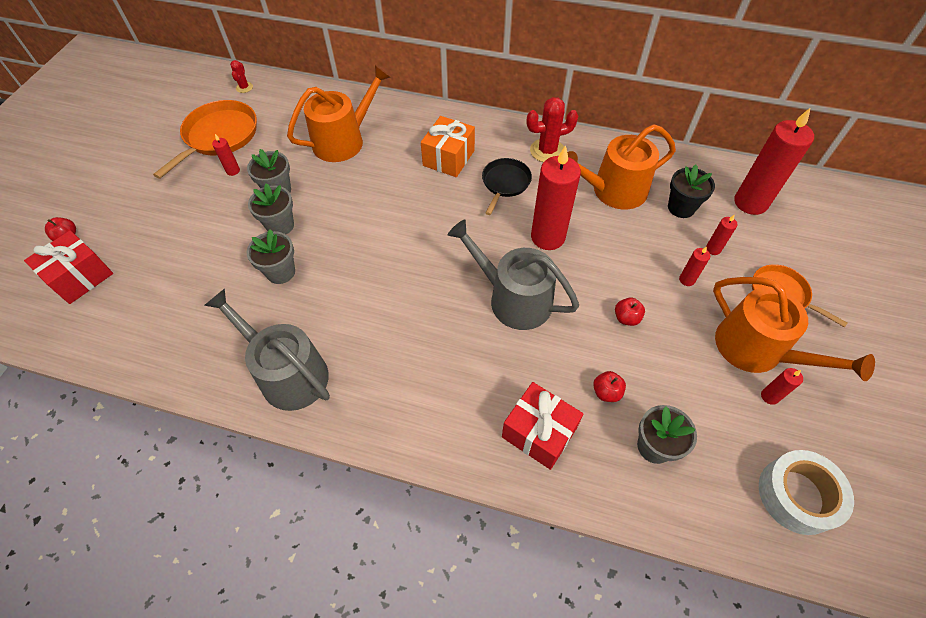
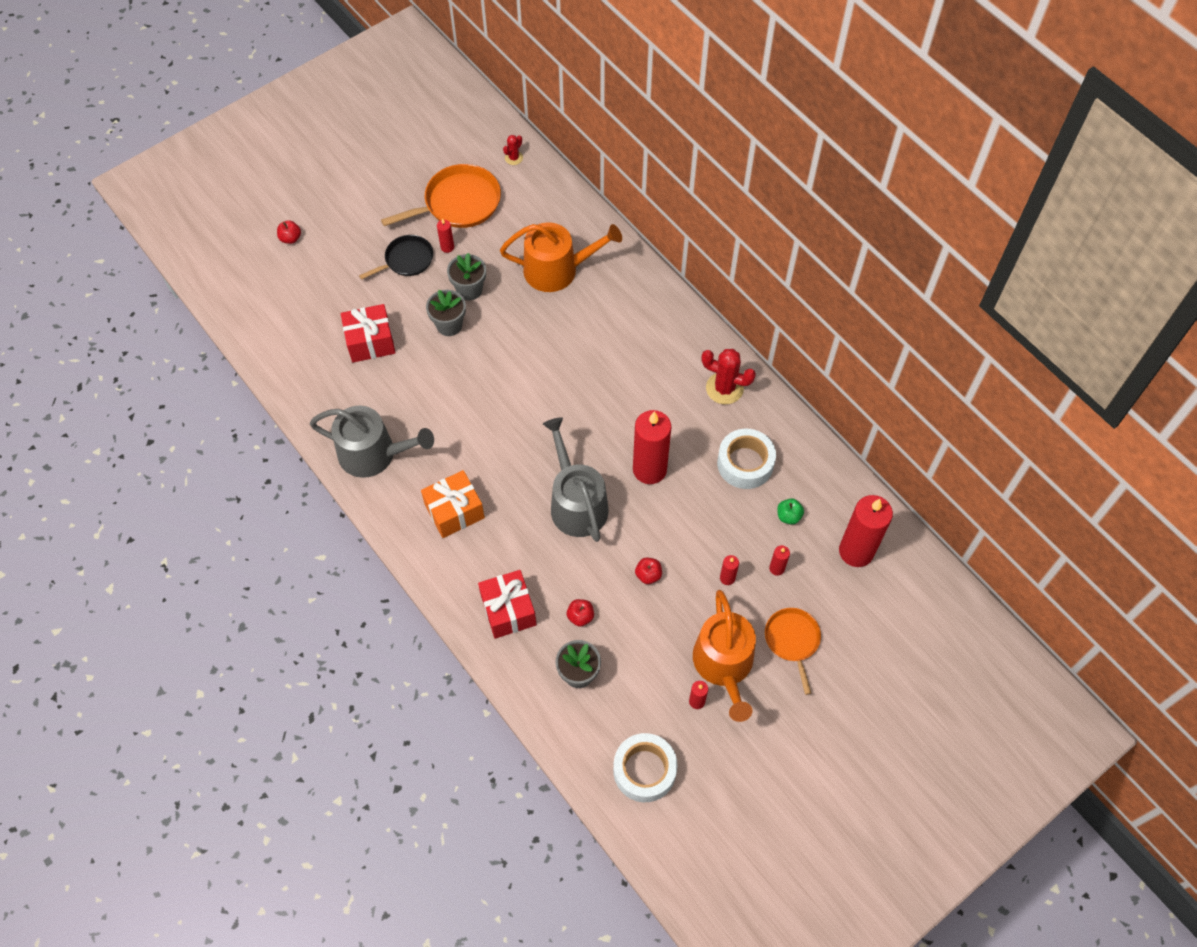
camera: 35 degrees right, 5 degrees up
red gift [24,230,113,304] -> red gift moved to [341,304,396,363]
grey watering can [204,288,330,411] -> grey watering can turned 120 degrees clockwise [310,406,434,478]
grey flower pot [247,229,295,284] -> none
orange gift [421,116,475,177] -> orange gift moved to [421,470,485,538]
black pan [482,158,532,215] -> black pan moved to [359,235,433,280]
orange watering can [567,124,676,210] -> white tape [717,429,776,489]
black flower pot [668,164,715,218] -> green apple [777,498,804,525]

